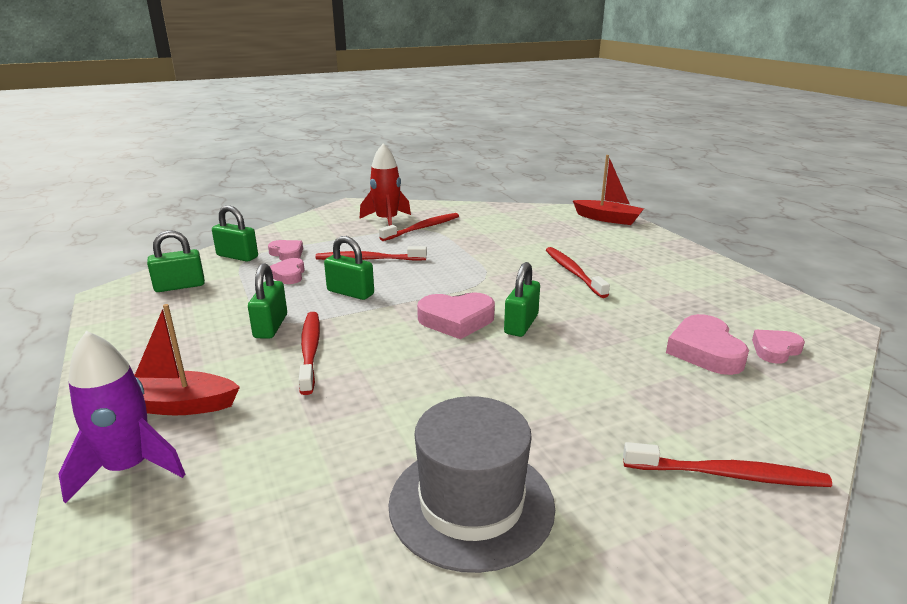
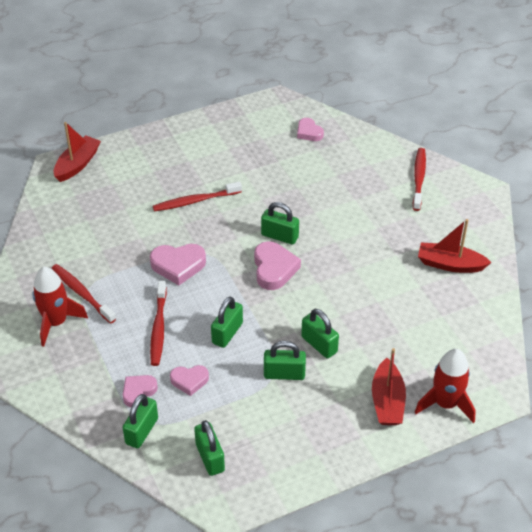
camera: 90 degrees left, 20 degrees up
purple rocket [58,331,186,504] -> red rocket [415,349,476,423]
red toothbrush [299,312,320,395] -> green padlock [301,309,339,359]
grey hat [388,396,555,573] -> red boat [418,219,492,273]
pink heart [666,314,749,375] -> pink heart moved to [150,244,206,285]

